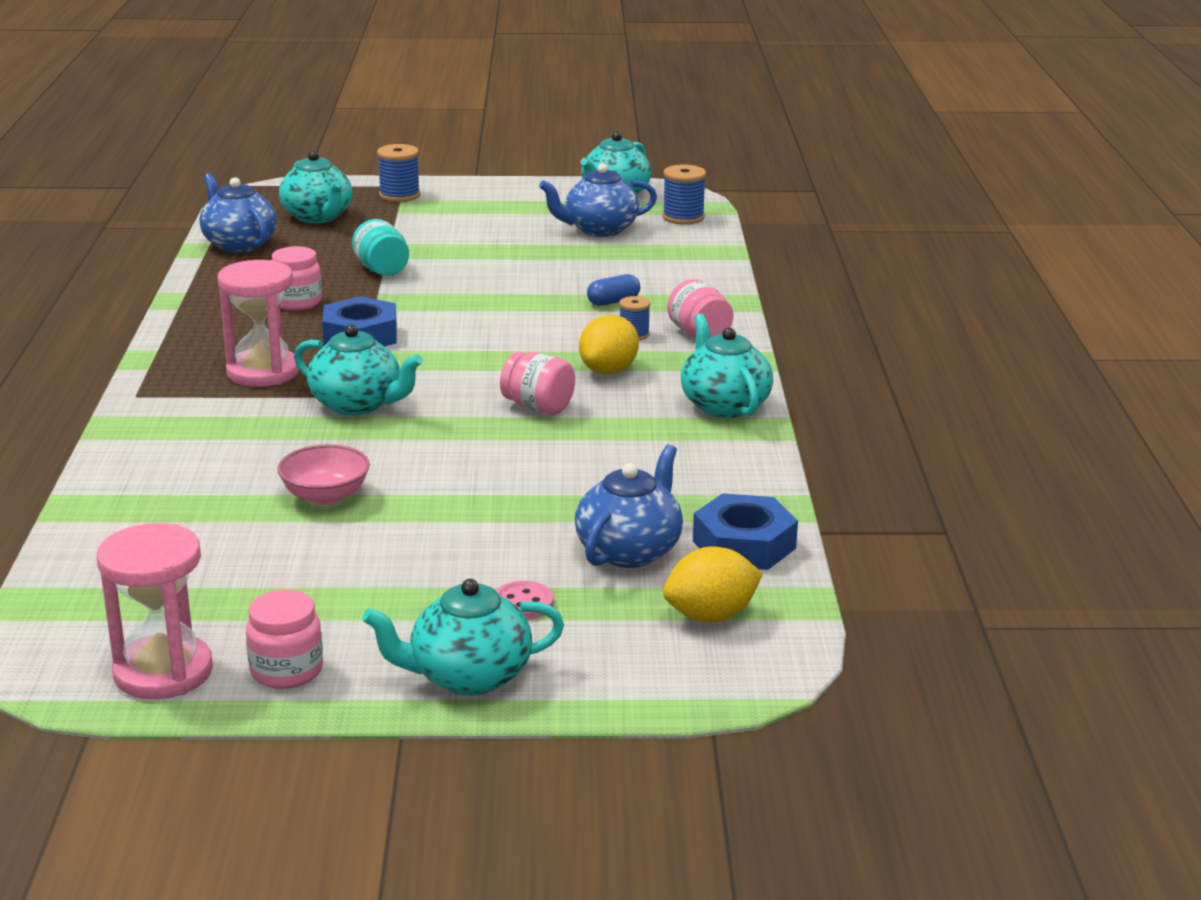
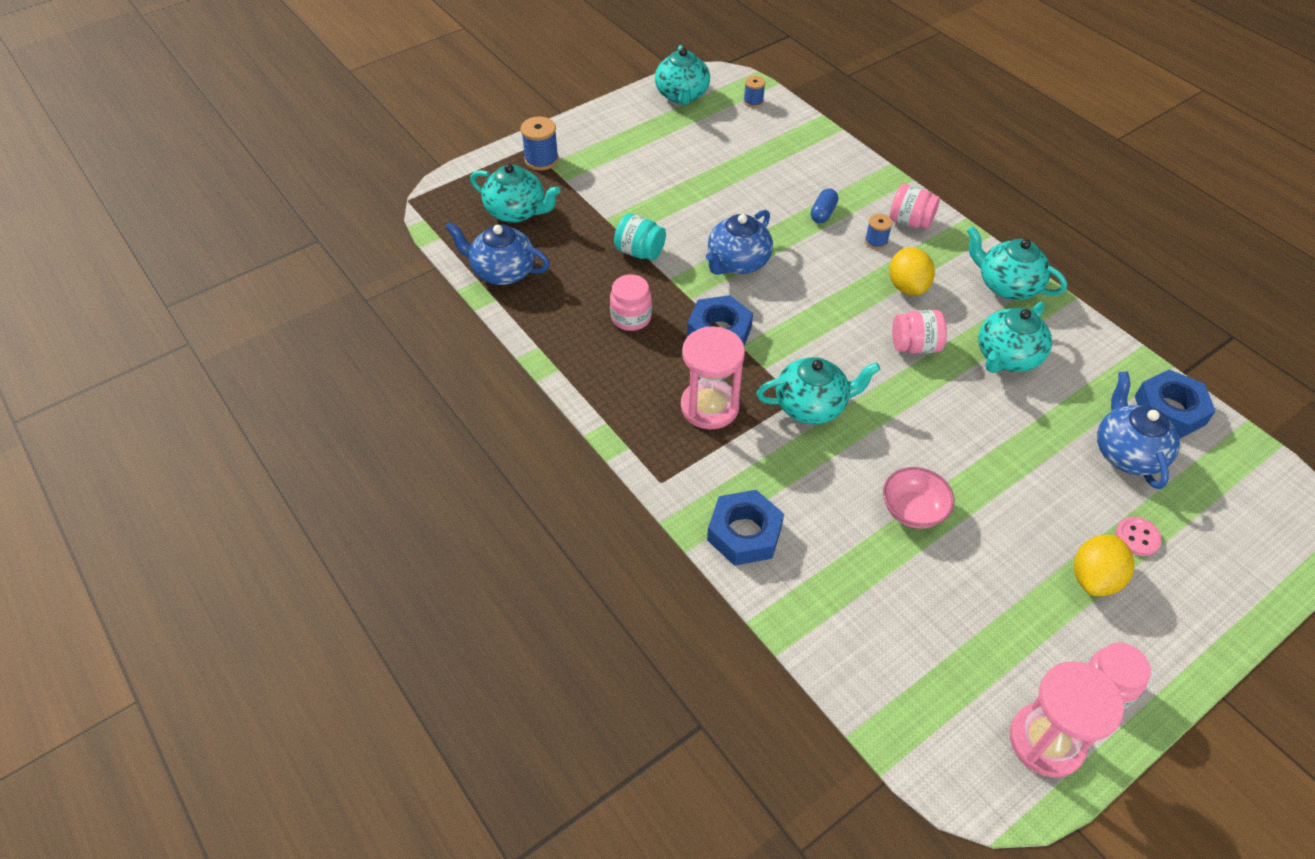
camera: 35 degrees left, 25 degrees up
turquoise teapot [362,579,564,695] -> turquoise teapot moved to [978,302,1052,373]
blue teapot [539,163,657,237] -> blue teapot moved to [706,210,773,275]
blue spool [662,165,706,225] -> blue spool [744,76,765,108], size x0.62
yellow lemon [663,546,763,622] -> yellow lemon moved to [1074,535,1134,596]
none -> blue nut [707,490,784,566]

